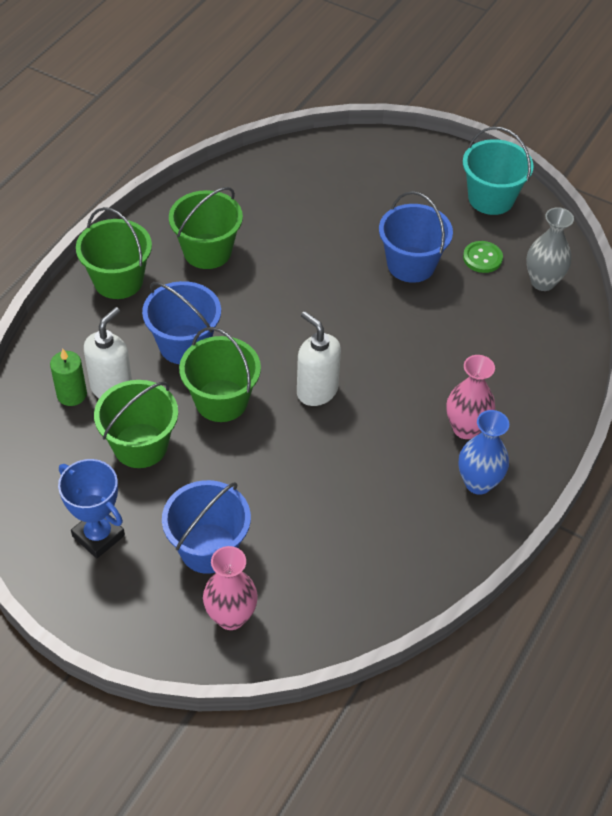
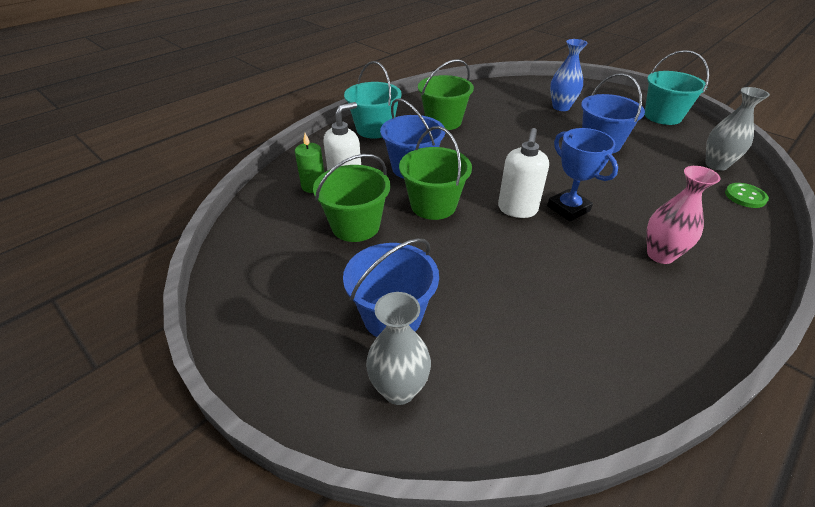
camera: 15 degrees right, 10 degrees down
blue trophy [58,459,125,558] -> blue trophy moved to [547,128,618,221]
green bucket [76,207,152,299] -> turquoise bucket [344,61,402,139]
pink vase [203,546,258,630] -> grey vase [366,292,431,405]
white soap dispenser [297,311,341,406] -> white soap dispenser turned 135 degrees counterclockwise [498,128,549,218]
blue vase [458,410,509,495] -> blue vase moved to [550,39,588,111]
green button [463,241,503,273] -> green button moved to [725,183,769,208]

